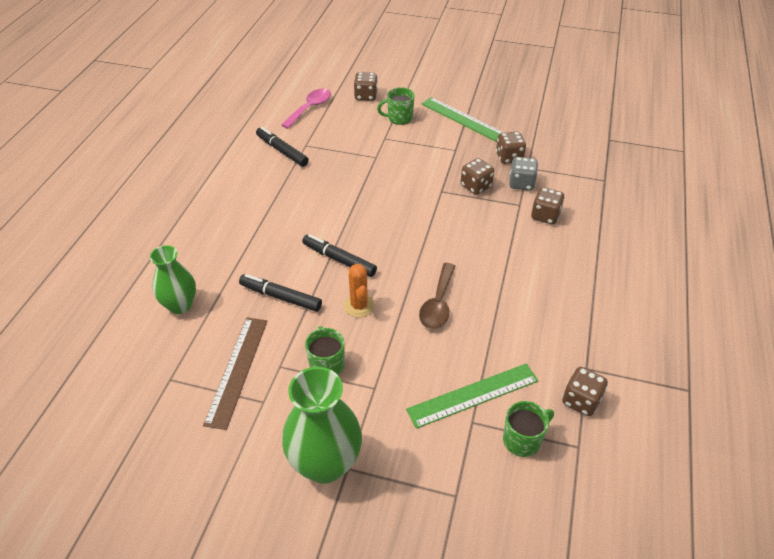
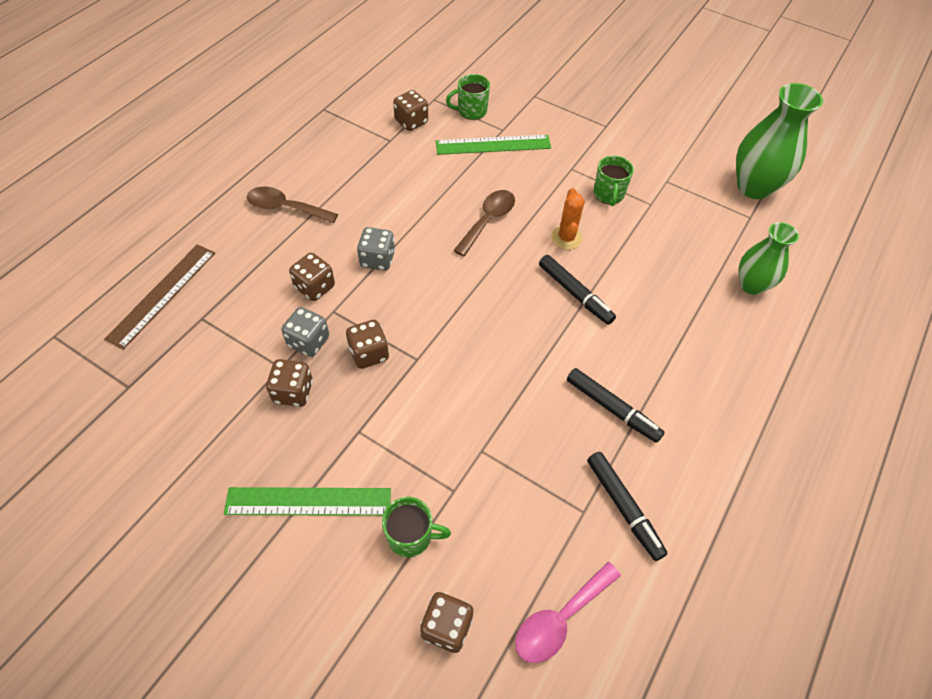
camera: 165 degrees left, 10 degrees up
brown ruler [203,318,267,430] -> brown ruler moved to [104,244,215,350]
black marker [239,274,322,312] -> black marker moved to [567,368,665,443]
green vase [282,367,362,484] -> green vase moved to [736,83,823,199]
green ruler [422,97,504,141] -> green ruler turned 60 degrees counterclockwise [224,487,391,516]
none -> brown spoon [247,187,338,223]
none -> grey dice [357,227,395,271]

